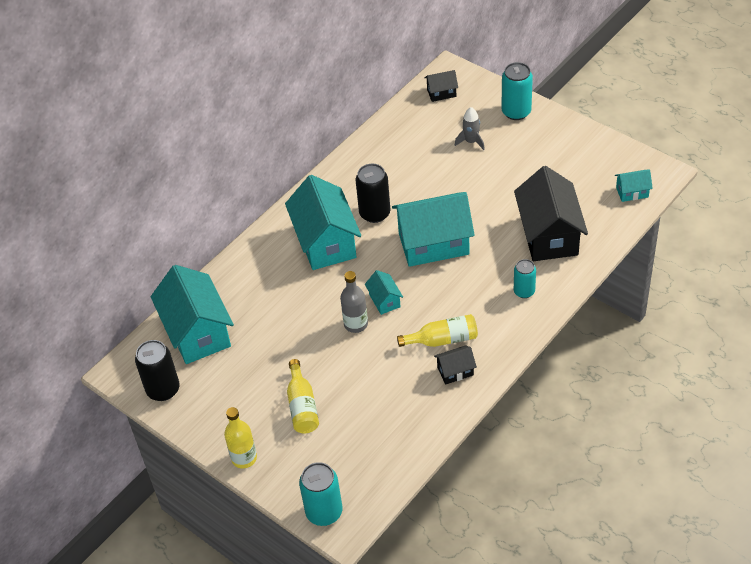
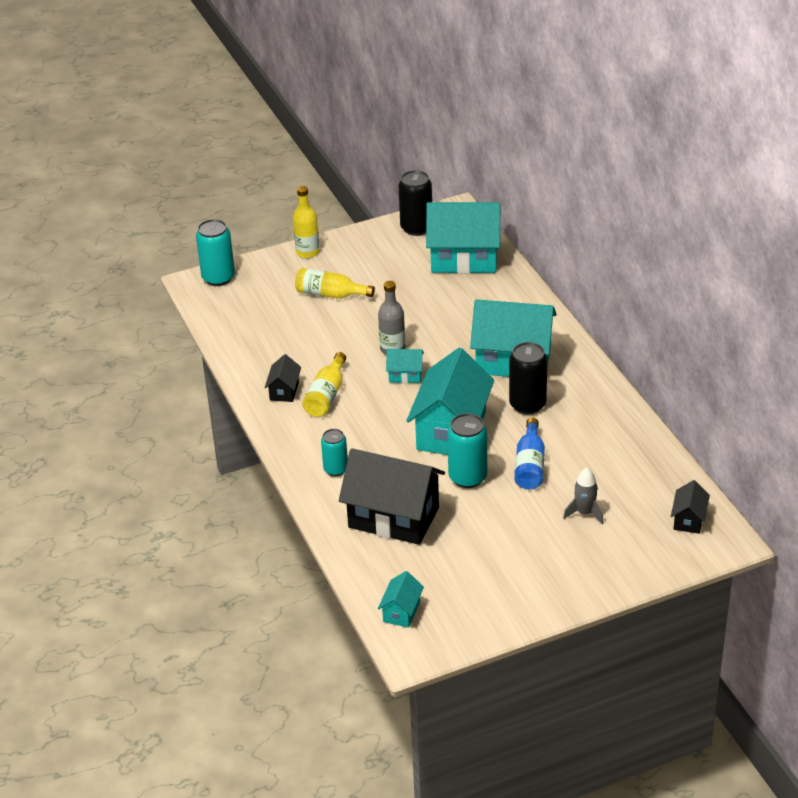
camera: 115 degrees right, 10 degrees down
turquoise can [501,62,533,120] -> turquoise can moved to [447,413,487,488]
none -> blue bottle [514,418,545,489]

